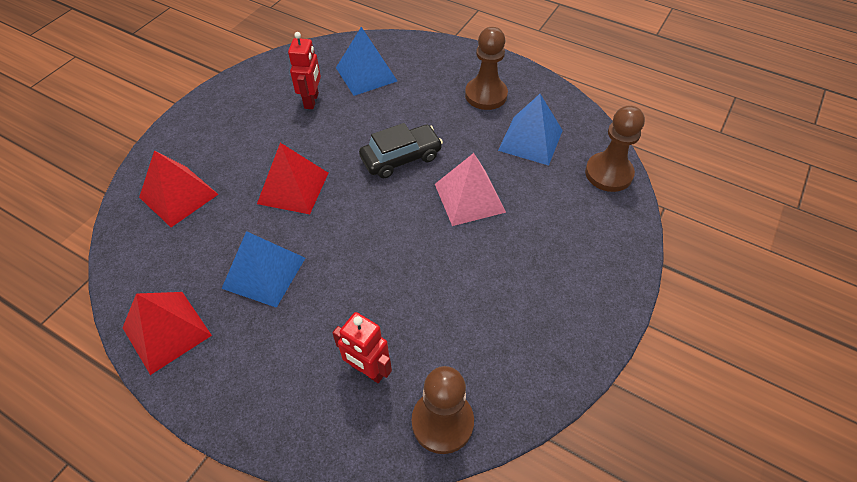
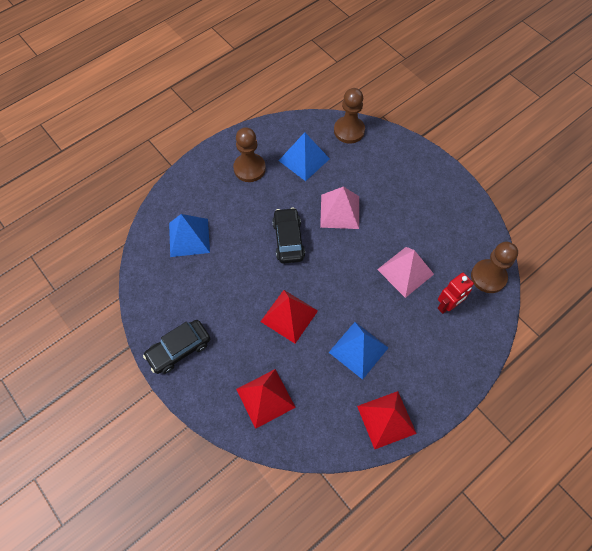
camera: 70 degrees left, 10 degrees up
red robot [288,32,321,109] -> none
none -> black car [143,320,210,374]
none -> pink pyramid [377,247,434,298]

